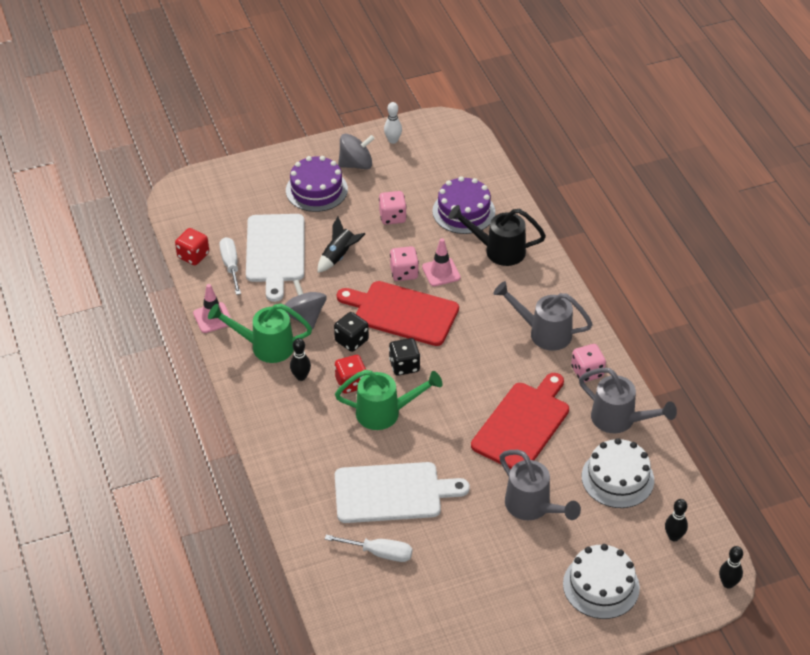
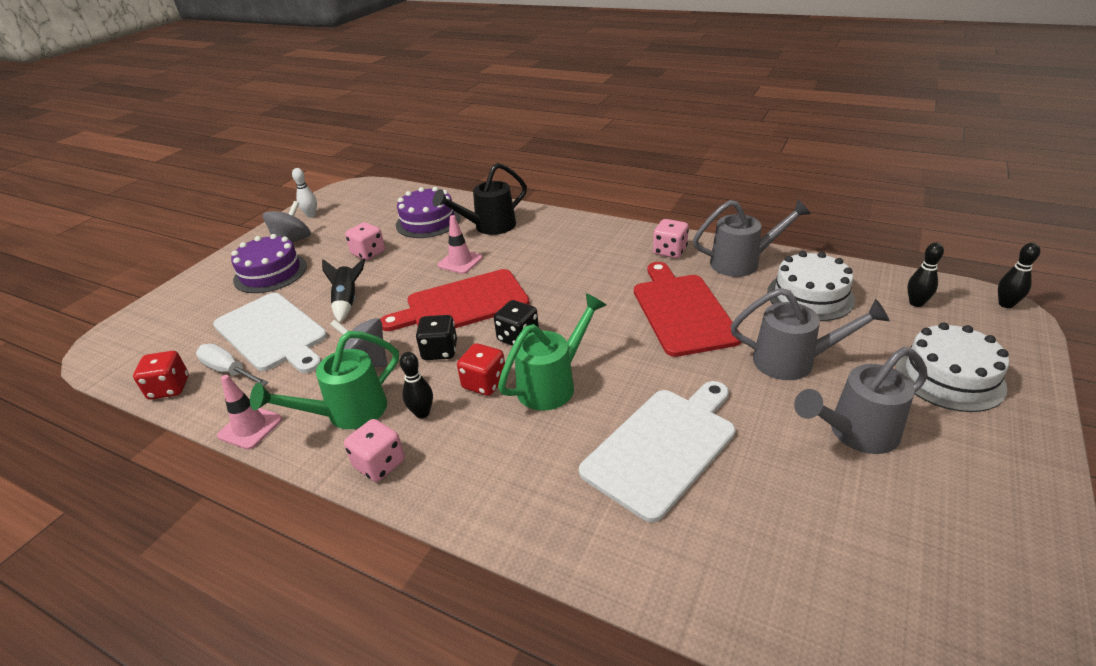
camera: 40 degrees left, 10 degrees down
white screwdriver [325,535,412,562] -> none
pink dice [390,246,419,281] -> pink dice moved to [344,419,405,482]
grey watering can [494,281,593,351] -> grey watering can moved to [794,347,928,454]

